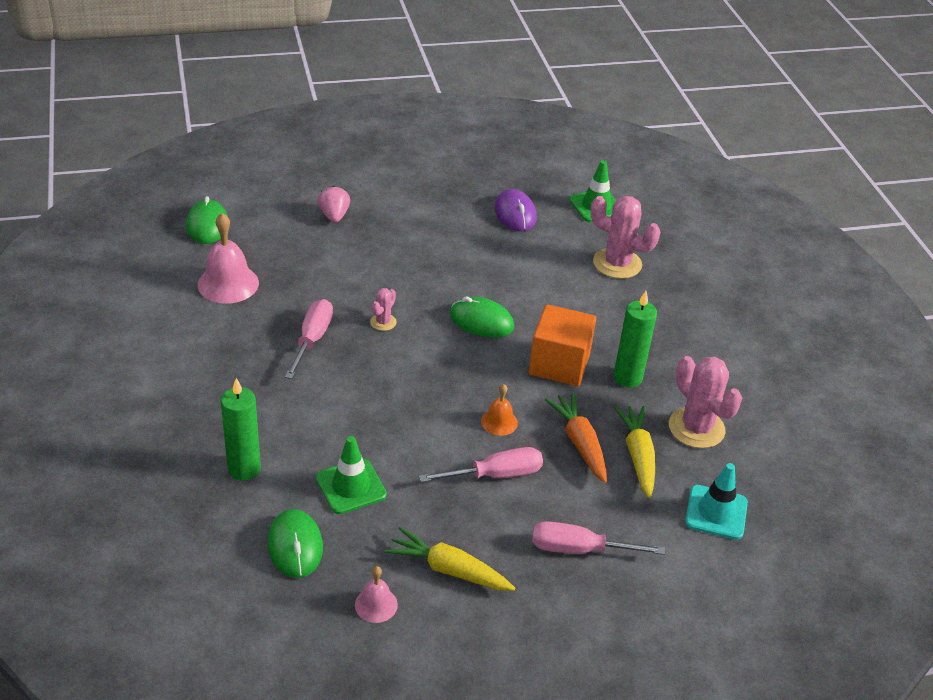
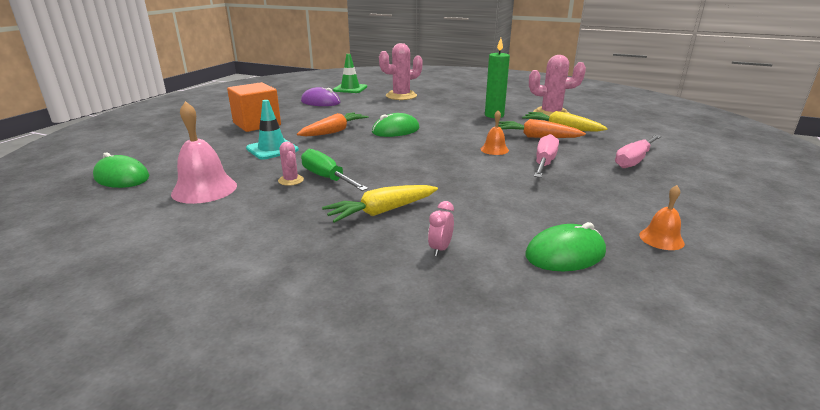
camera: 50 degrees left, 15 degrees down
green candle [221,378,261,481] -> pink clock [428,201,454,256]
green mouse [268,509,323,578] -> green mouse turned 45 degrees counterclockwise [525,222,606,271]
pink screwdriver [285,299,333,379] -> green screwdriver [301,149,368,191]
green traffic cone [316,436,387,514] -> none
pink strawberry [318,186,350,223] -> none
pink bell [355,566,398,623] -> orange bell [639,185,685,250]
pink cactus [370,288,397,331] -> pink cactus moved to [278,142,304,186]
yellow carrot [385,527,515,591] -> yellow carrot moved to [322,185,438,223]
orange cube [529,304,596,386] -> orange cube moved to [227,82,281,132]
turquoise traffic cone [685,463,748,540] -> turquoise traffic cone moved to [246,100,299,160]
none -> orange carrot [297,112,369,136]

